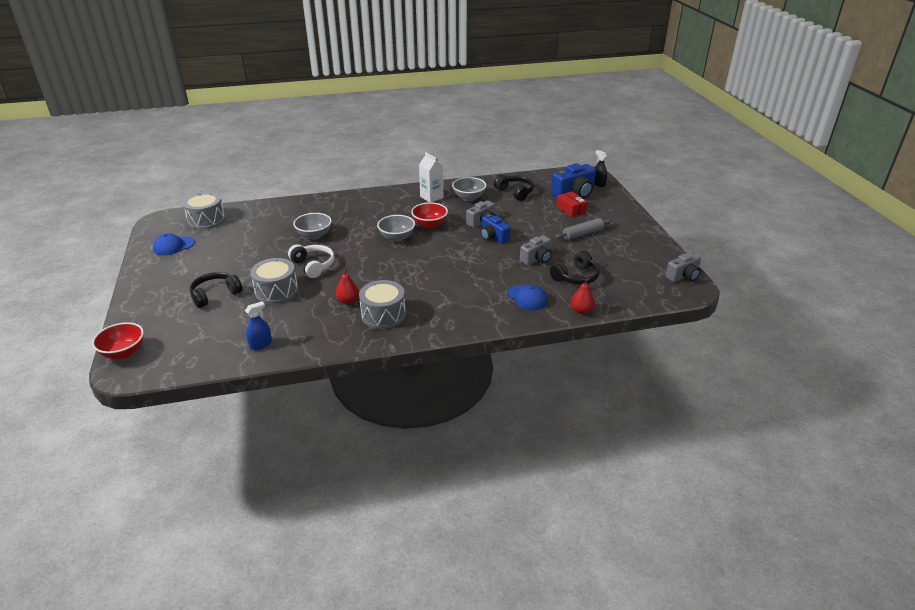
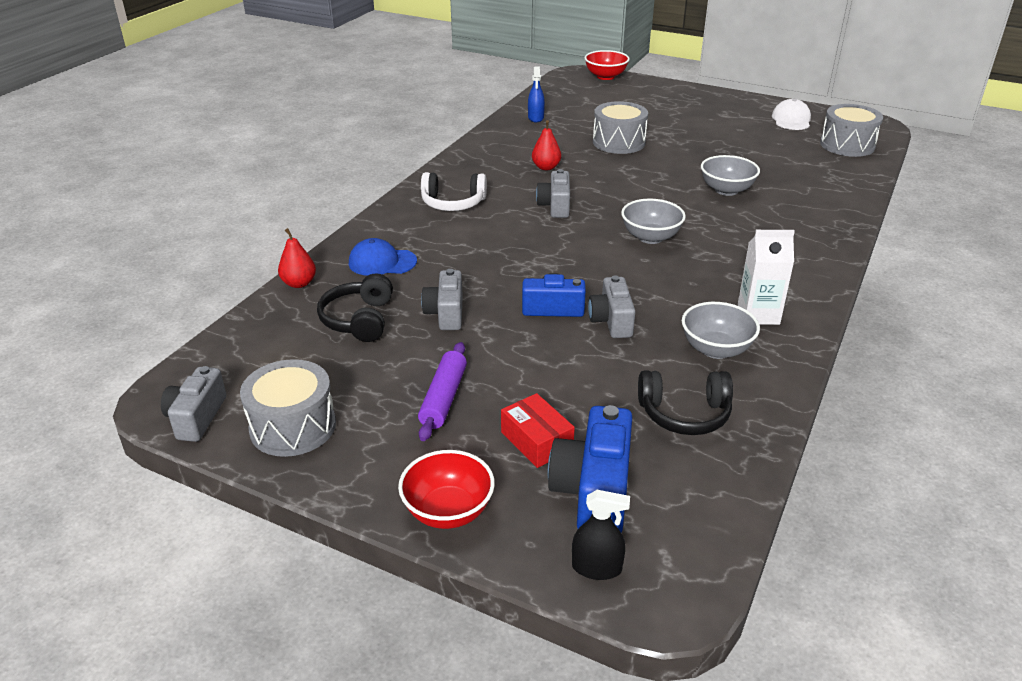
camera: 130 degrees right, 0 degrees up
blue cap [153,233,195,256] -> white cap [772,99,811,130]
black headphones [190,272,243,308] -> none
white headphones [288,244,335,278] -> white headphones moved to [421,172,487,211]
grey drum [359,280,406,329] -> grey drum moved to [240,359,336,457]
red bowl [411,202,448,229] -> red bowl moved to [398,450,495,529]
grey rolling pin [555,218,612,240] -> purple rolling pin [418,342,467,441]
red box [556,191,587,217] -> red box turned 45 degrees clockwise [501,393,575,468]
none -> grey camera [536,169,570,218]

